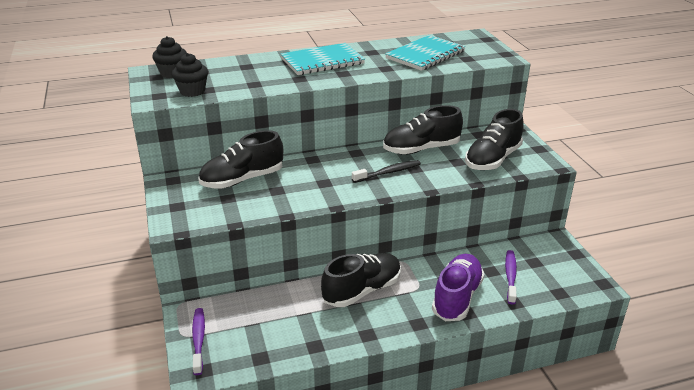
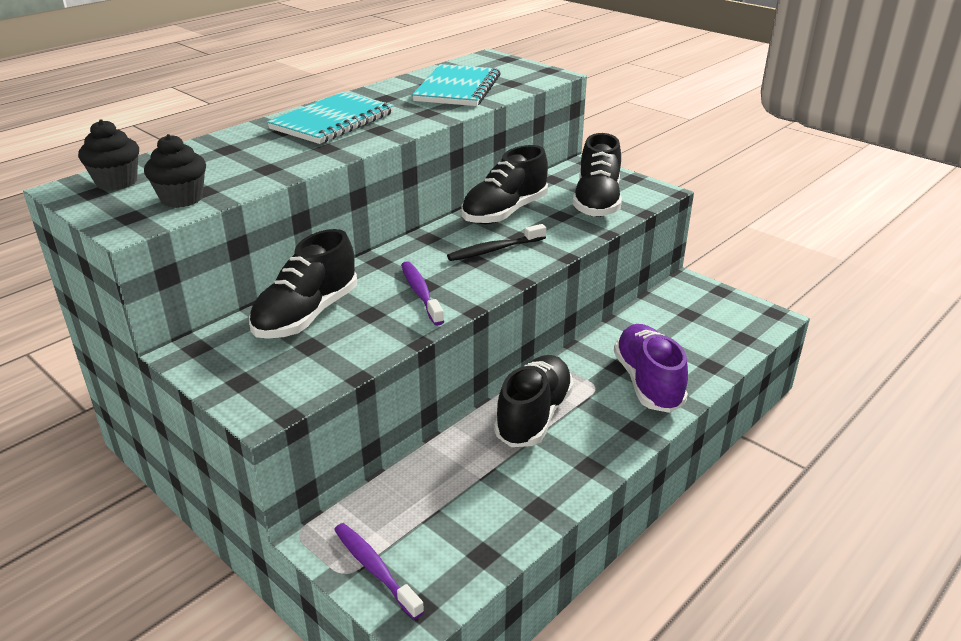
camera: 30 degrees left, 0 degrees up
black toothbrush [352,160,421,183] -> black toothbrush turned 150 degrees counterclockwise [447,224,546,261]
purple toothbrush [505,250,517,304] -> purple toothbrush moved to [401,261,444,326]

